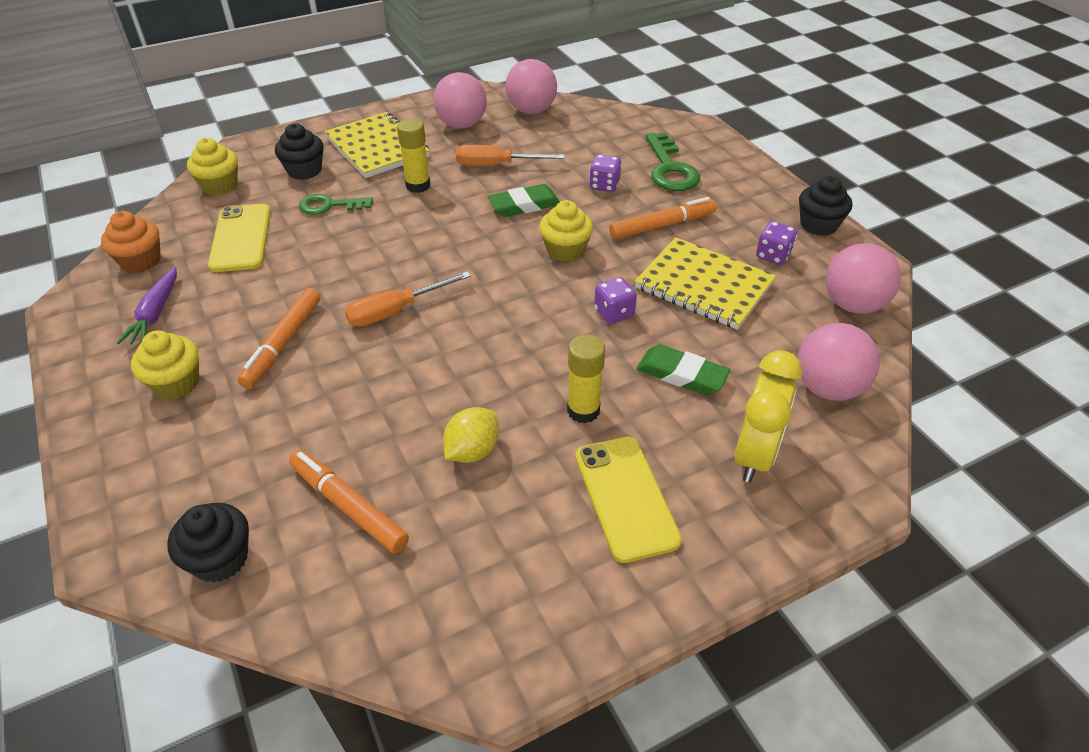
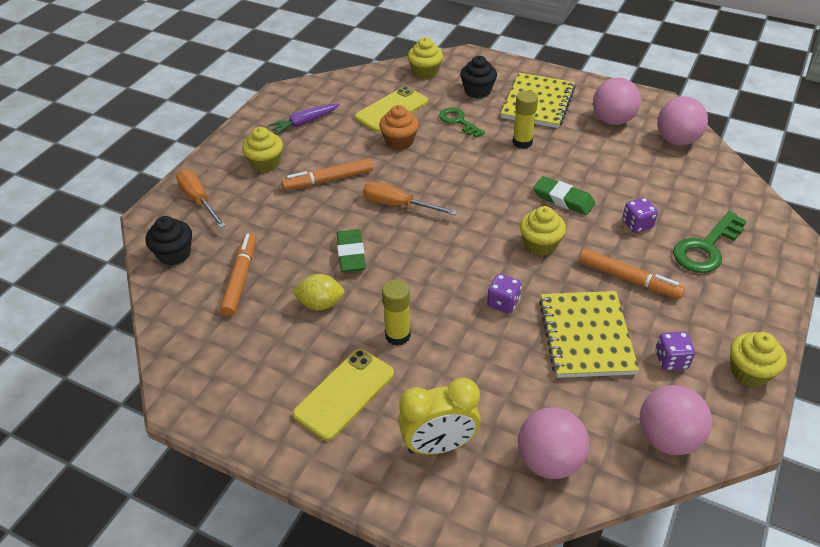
camera: 55 degrees right, 0 degrees up
orange cupcake [101,211,161,273] -> orange cupcake moved to [379,105,419,150]
orange screwdriver [456,145,565,166] -> orange screwdriver moved to [176,169,226,228]
green eraser [636,344,730,395] -> green eraser moved to [336,229,366,272]
black cupcake [799,176,852,236] -> yellow cupcake [730,332,787,387]

